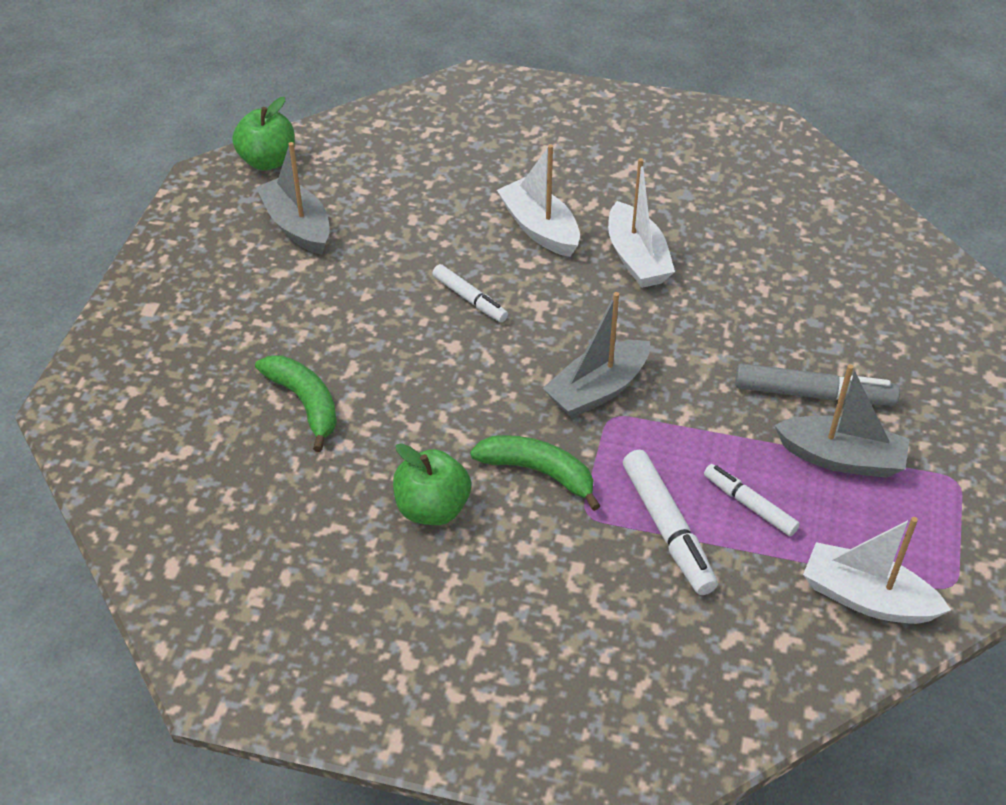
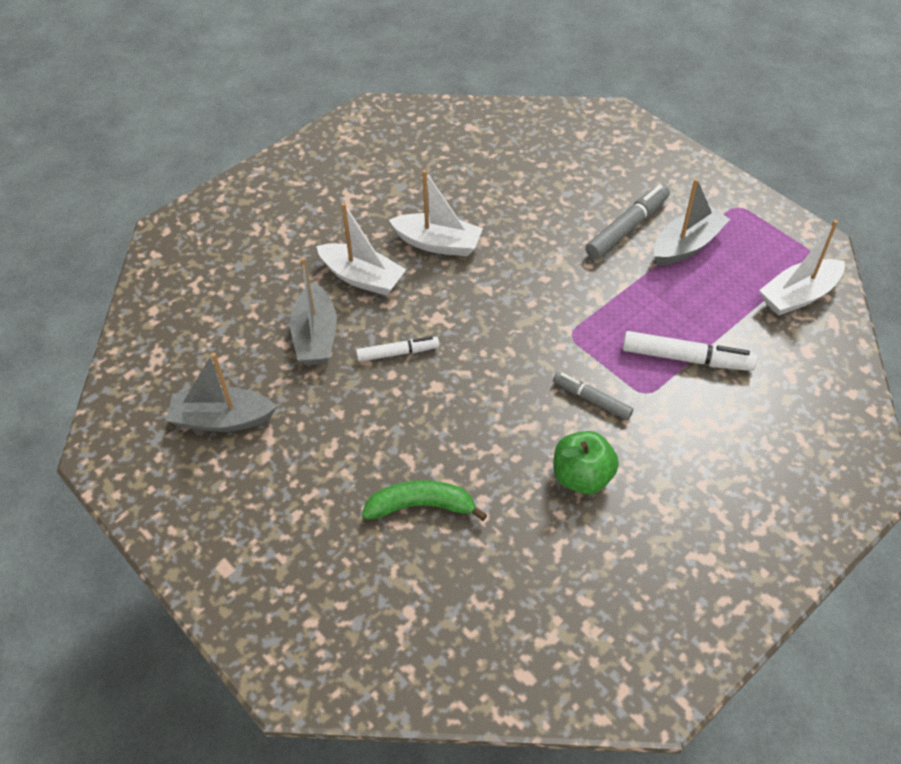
camera: 55 degrees left, 5 degrees up
green apple [232,97,295,170] -> none
green banana [470,435,600,511] -> grey marker [553,372,633,420]
white boat [497,144,580,257] -> white boat turned 150 degrees counterclockwise [316,203,406,296]
grey boat [543,292,650,418] -> grey boat moved to [290,257,337,365]
white marker [704,464,800,536] -> none

